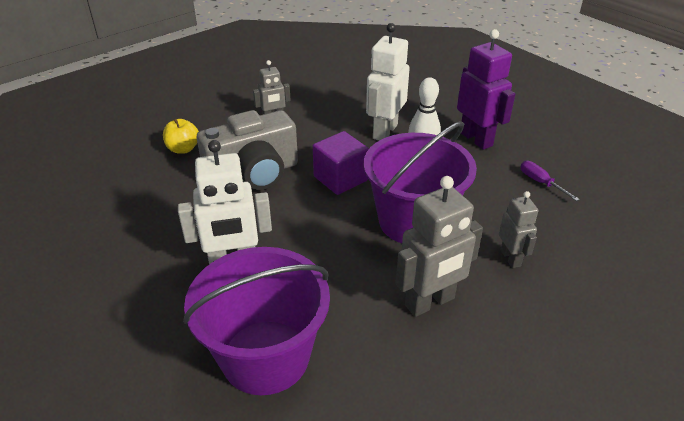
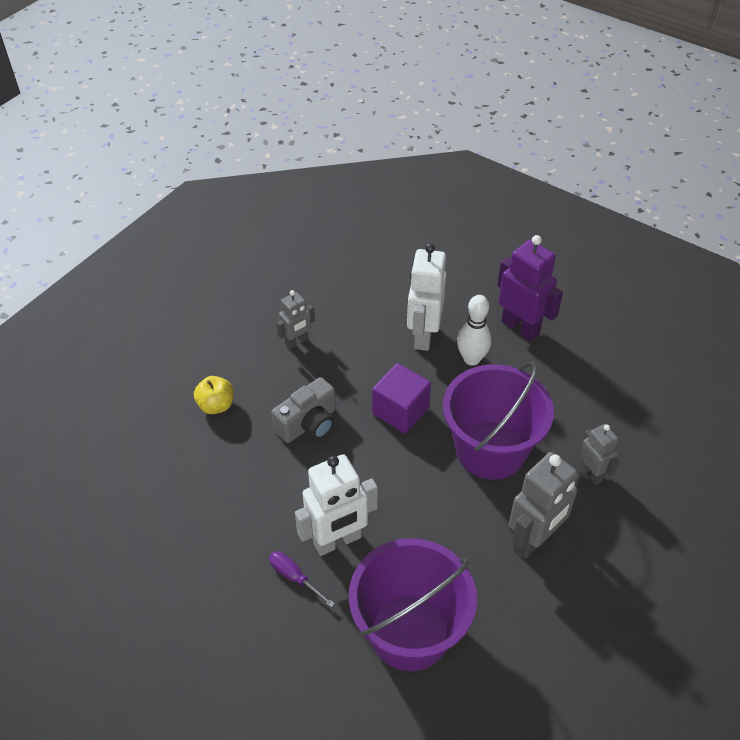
camera: 15 degrees left, 10 degrees up
grey camera [197,110,298,190] -> grey camera [272,377,336,443], size x0.65
purple screwdriver [520,161,579,201] -> purple screwdriver moved to [269,551,335,608]

